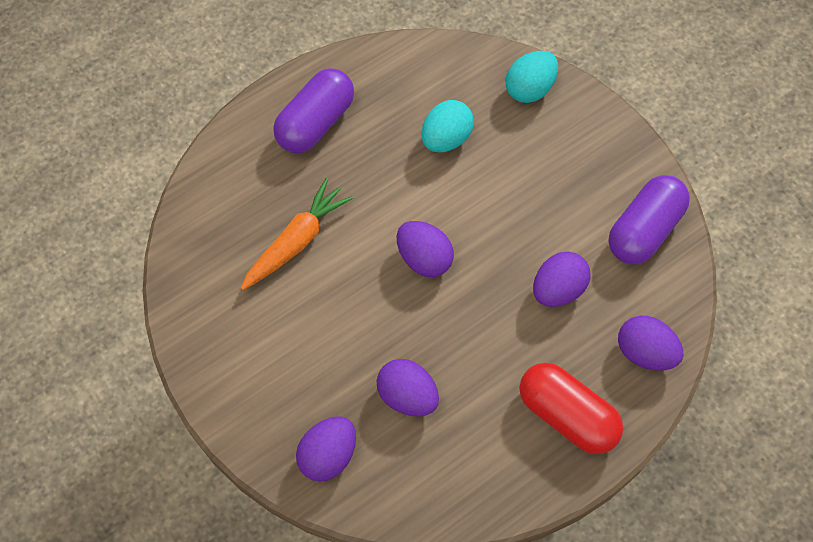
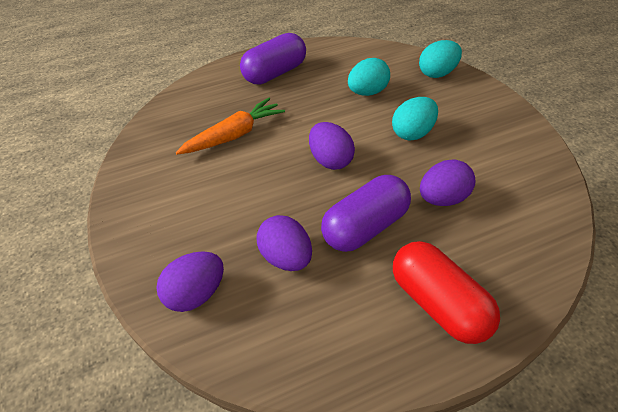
camera: 15 degrees right, 15 degrees down
purple capsule [608,175,690,265] -> purple capsule moved to [321,175,411,252]
purple egg [618,316,683,371] -> none
none -> turquoise egg [392,97,438,141]

